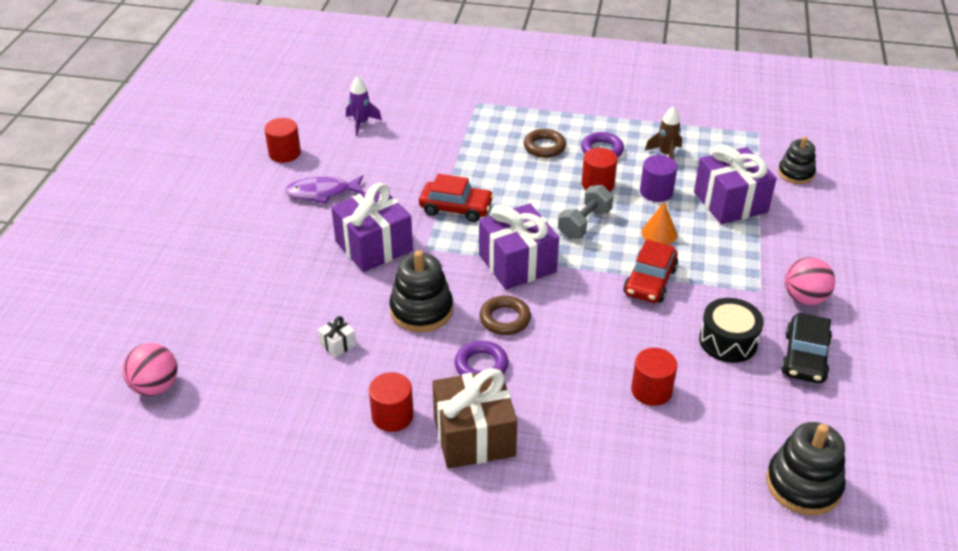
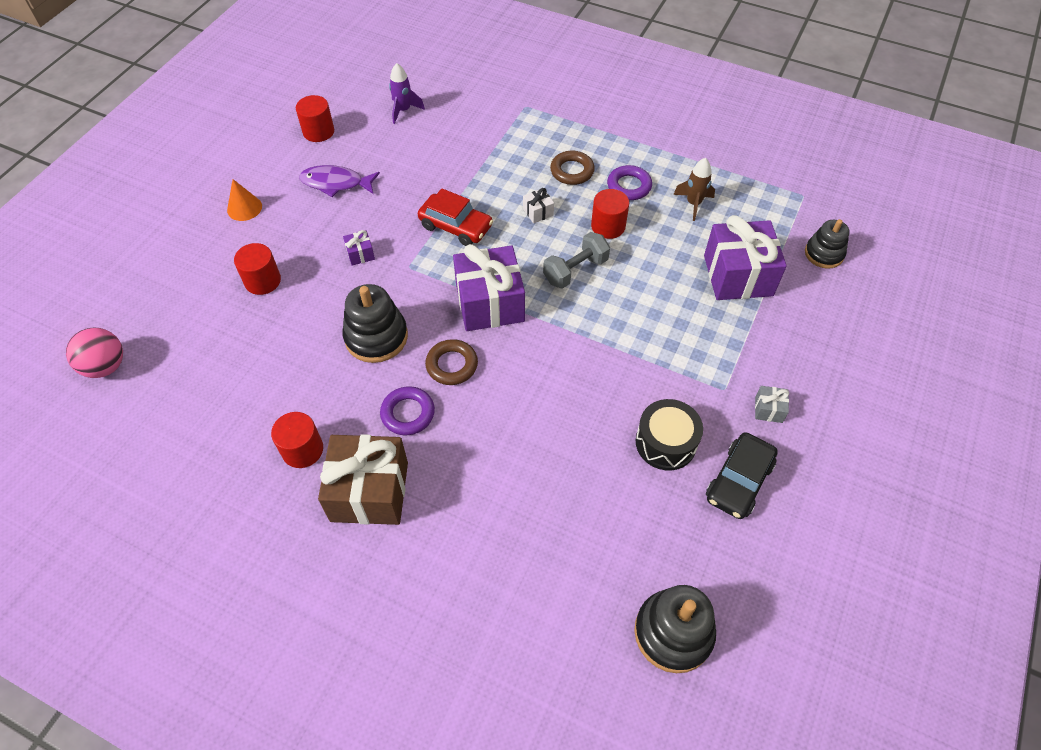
camera: 15 degrees right, 15 degrees up
white gift [318,316,356,358] -> white gift moved to [523,188,554,223]
purple gift [331,183,413,272] -> purple gift [343,230,375,265], size x0.42
red car [623,239,678,303] -> none
red cylinder [631,348,677,406] -> red cylinder moved to [234,243,281,295]
purple cylinder [640,155,677,202] -> none
orange cone [642,202,677,245] -> orange cone moved to [227,179,262,221]
pink ball [785,257,835,305] -> grey gift [755,386,789,423]

